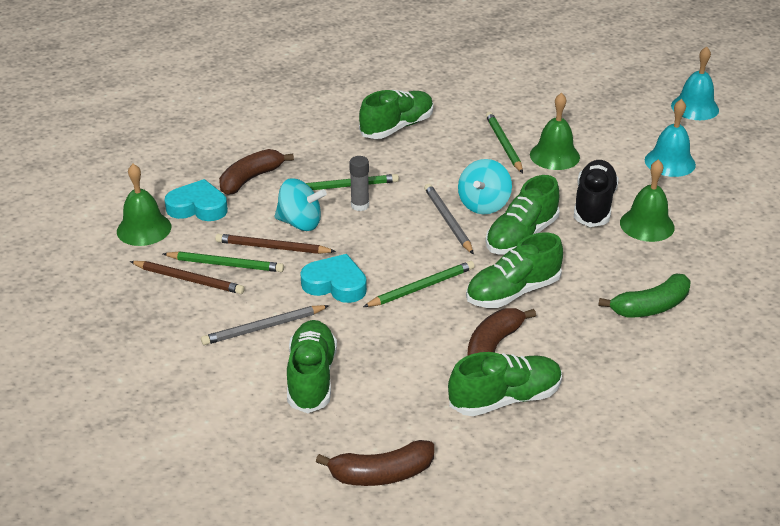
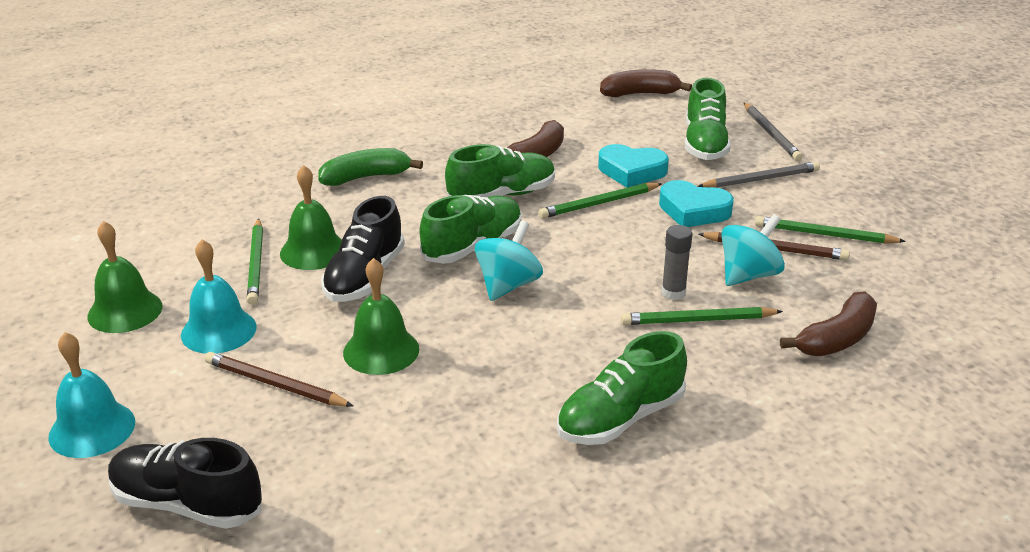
camera: 175 degrees left, 5 degrees down
green bell [117,164,171,246] -> green bell moved to [87,221,162,333]
brown pencil [130,261,245,294] -> brown pencil moved to [205,352,353,407]
turquoise heart [164,179,228,221] -> turquoise heart moved to [598,144,669,188]
turquoise spinning top [274,178,327,231] -> turquoise spinning top turned 120 degrees clockwise [721,214,785,286]
grey pencil [424,184,474,255] -> grey pencil moved to [744,103,803,161]
green shoe [448,352,562,416] -> none
green pencil [486,112,523,173] -> green pencil moved to [247,219,263,305]
none -> black shoe [108,438,262,529]

